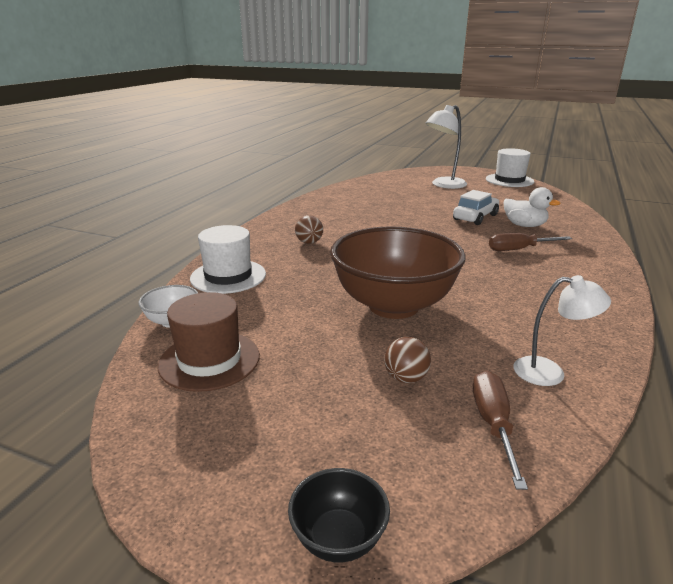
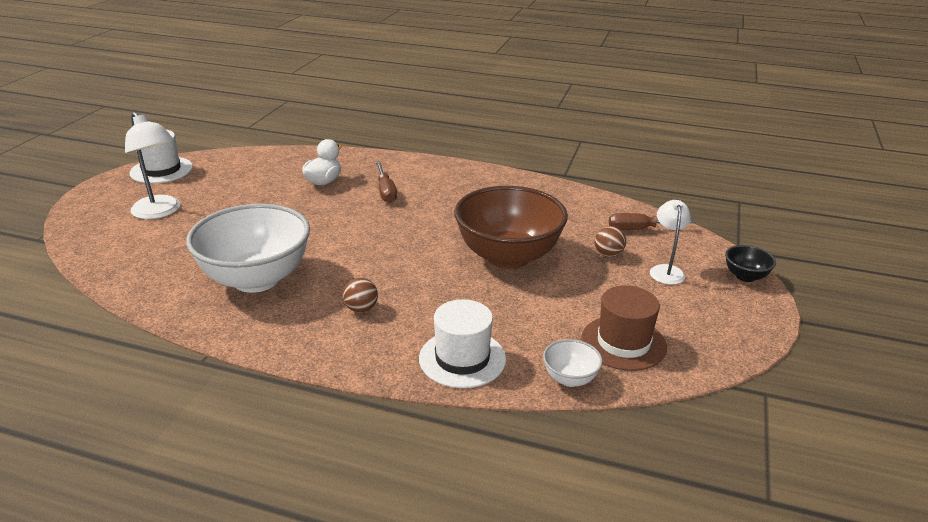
camera: 95 degrees left, 5 degrees up
white car [453,190,499,225] -> none
white lamp [513,275,611,386] -> white lamp moved to [650,200,691,285]
none -> white bowl [186,204,310,293]

